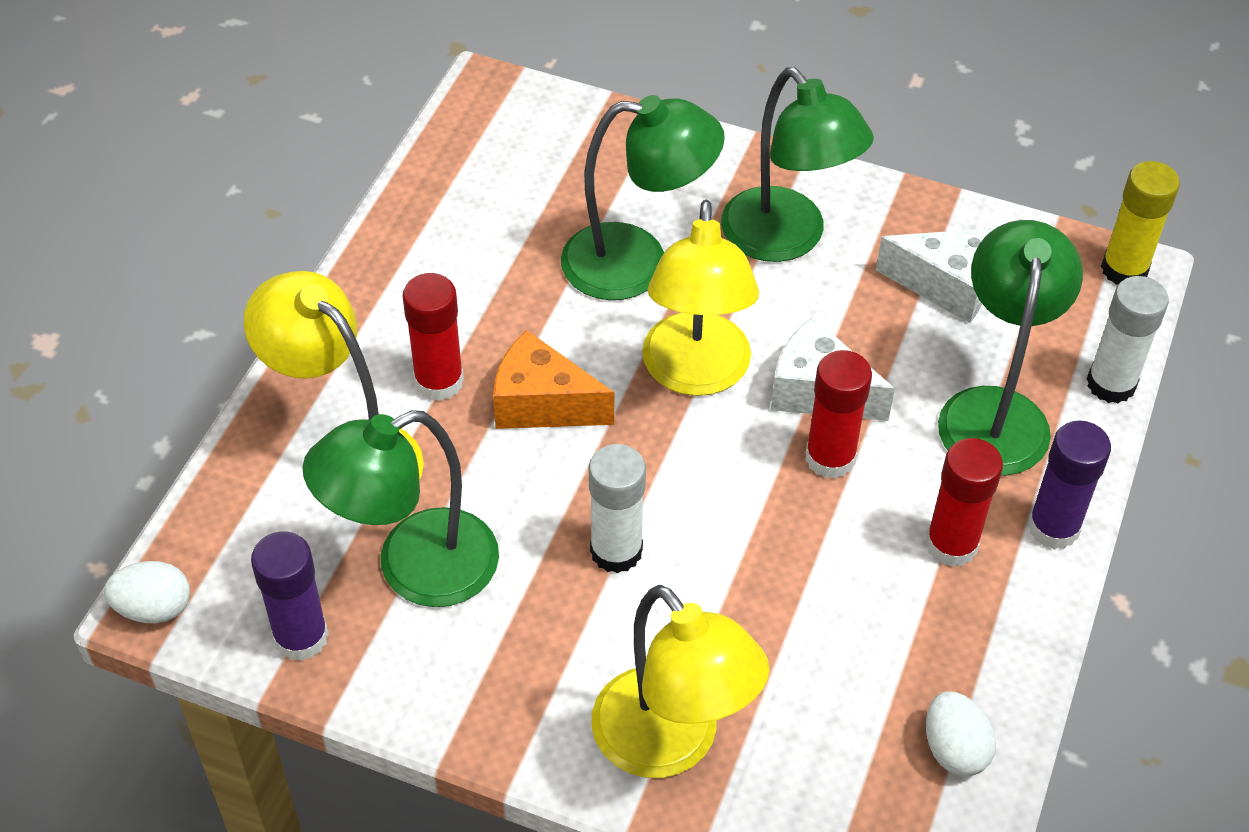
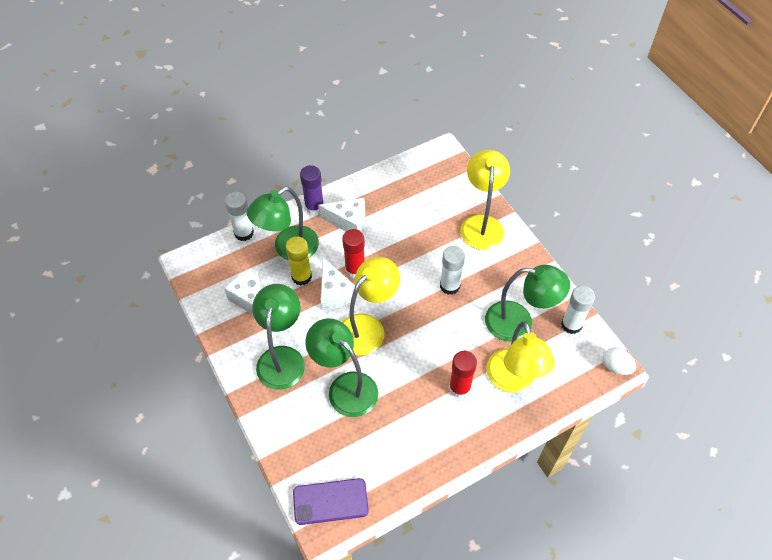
camera: 140 degrees left, 5 degrees up
purple glue stick [251,531,329,661] -> white glue stick [561,286,595,334]
orange cheese [493,330,614,429] -> none
red glue stick [926,438,1003,567] -> white cheese [318,198,365,232]
white egg [926,691,996,776] -> none
yellow glue stick [1101,161,1180,285] -> yellow glue stick moved to [286,236,312,286]
none -> purple phone [293,478,369,525]

